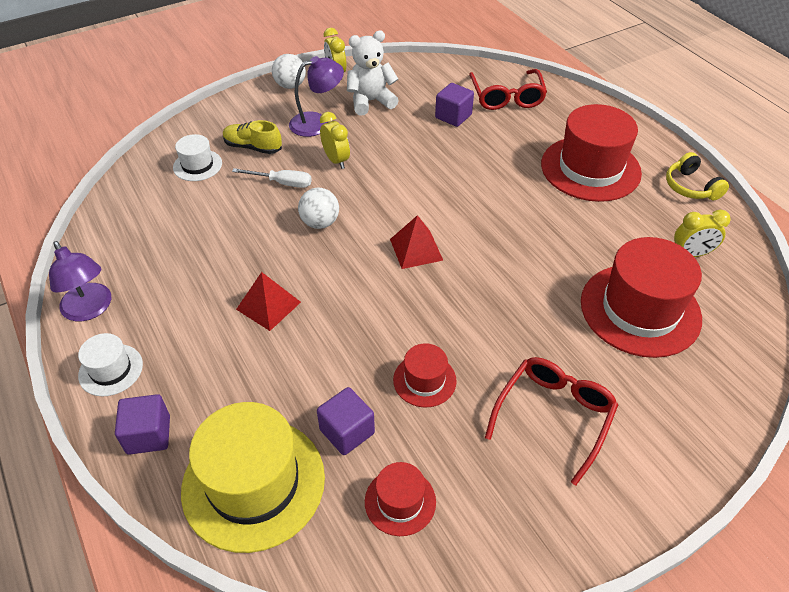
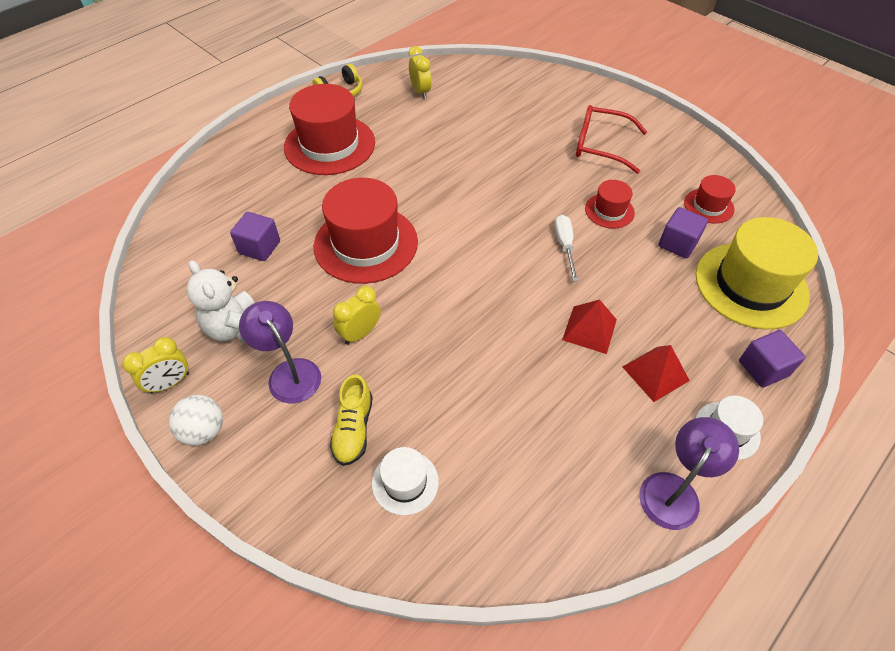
camera: 105 degrees left, 5 degrees up
white screwdriver [232,168,312,188] -> white screwdriver moved to [555,215,578,281]
white ball [298,188,339,229] -> none
red pyramid [390,215,443,269] -> red pyramid moved to [622,345,690,402]
red glasses [469,69,547,110] -> none
red hat [581,237,702,358] -> red hat moved to [313,178,418,284]

